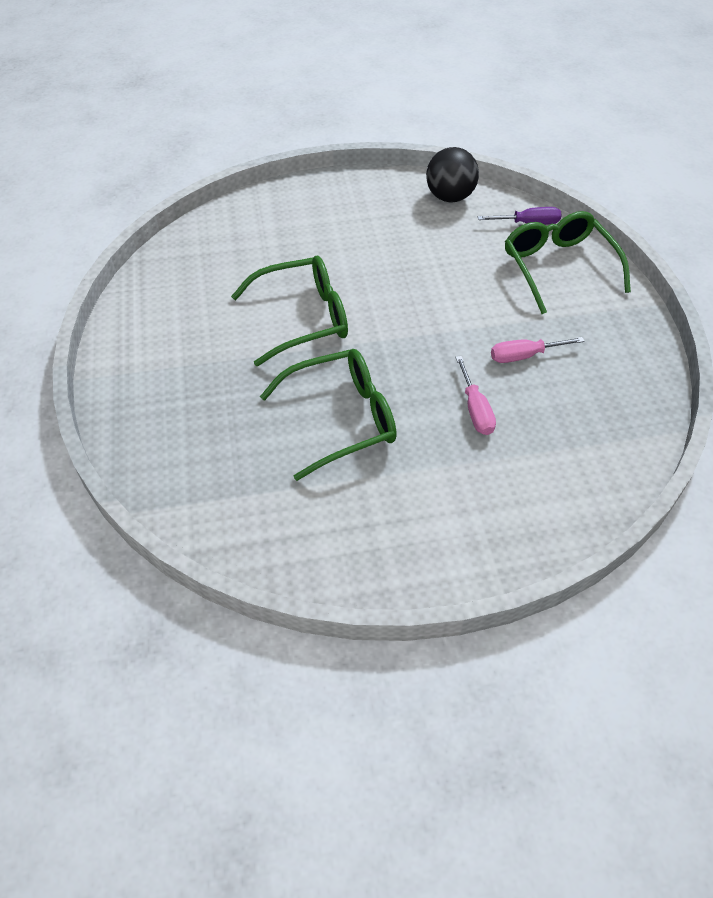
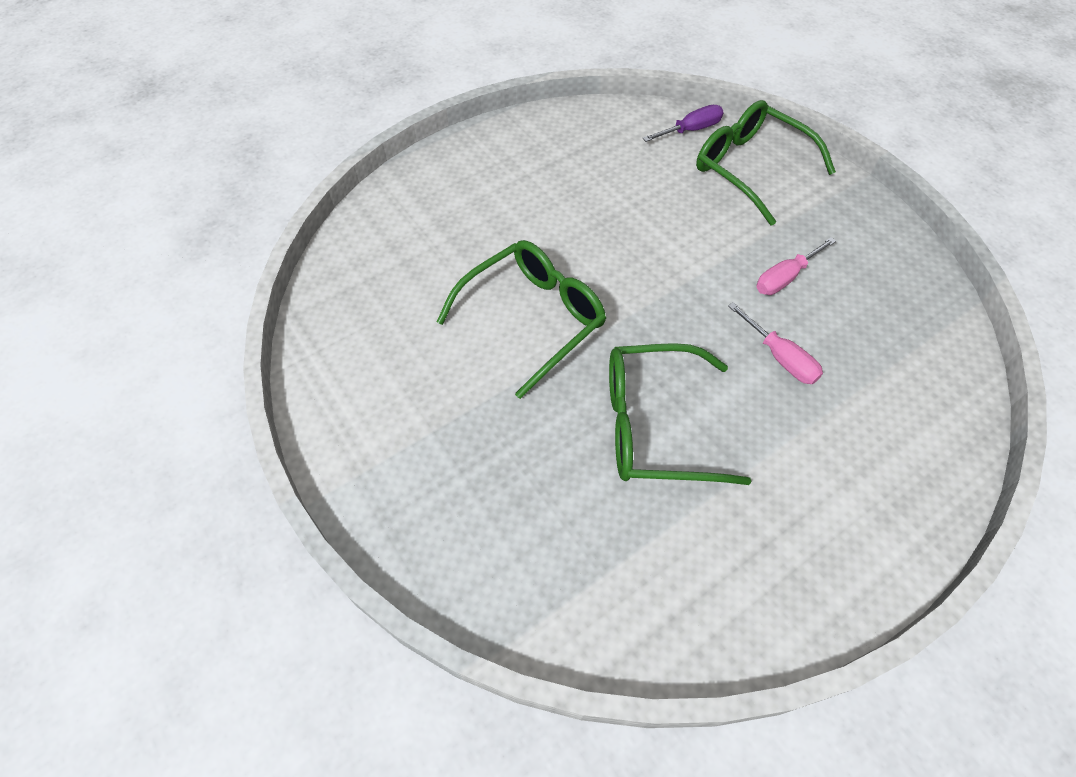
camera: 25 degrees left, 5 degrees up
green glasses [260,349,397,481] -> green glasses turned 135 degrees counterclockwise [609,343,751,485]
black ball [426,147,479,202] -> none

